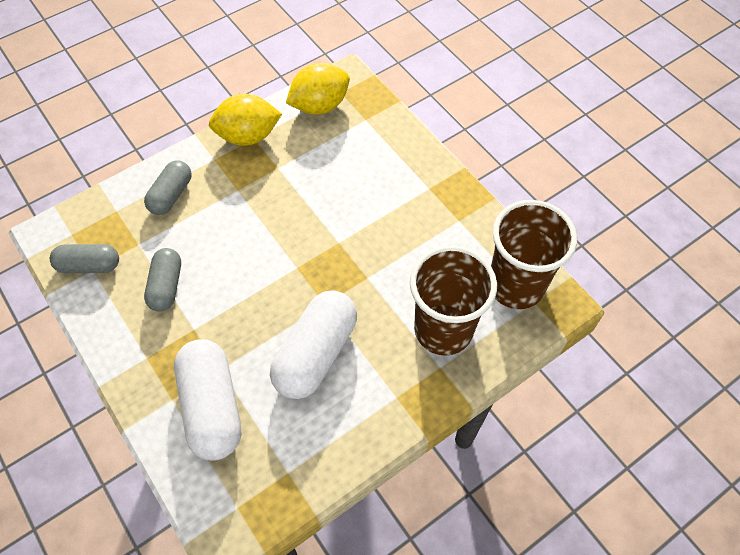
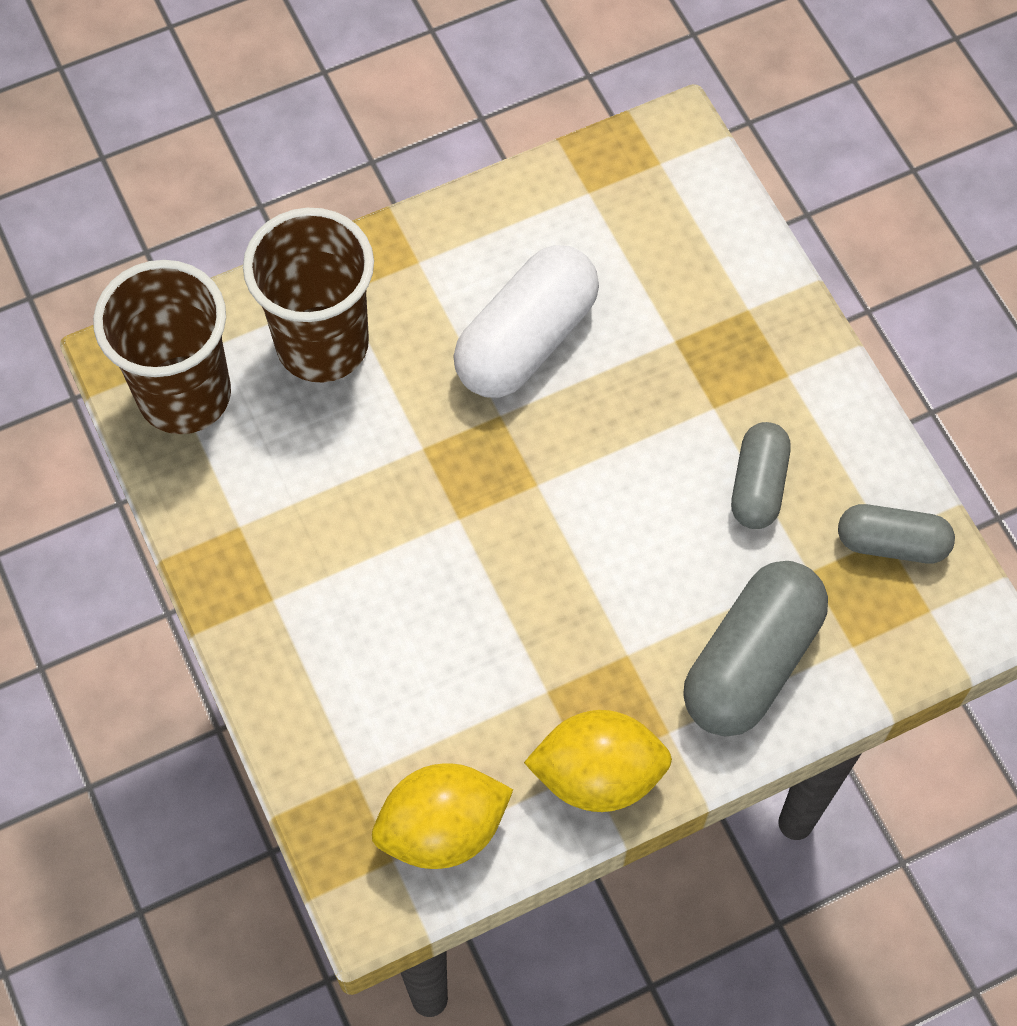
camera: 170 degrees left, 5 degrees up
grey capsule [144,161,192,215] -> grey capsule [683,561,828,736], size x1.67
white capsule [174,339,241,461] -> none

